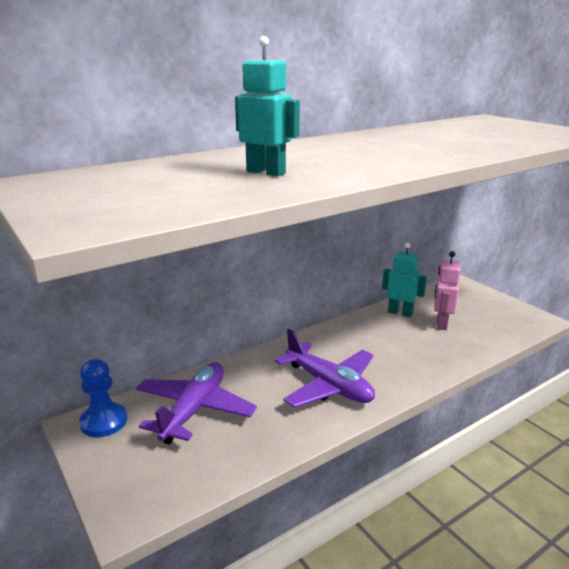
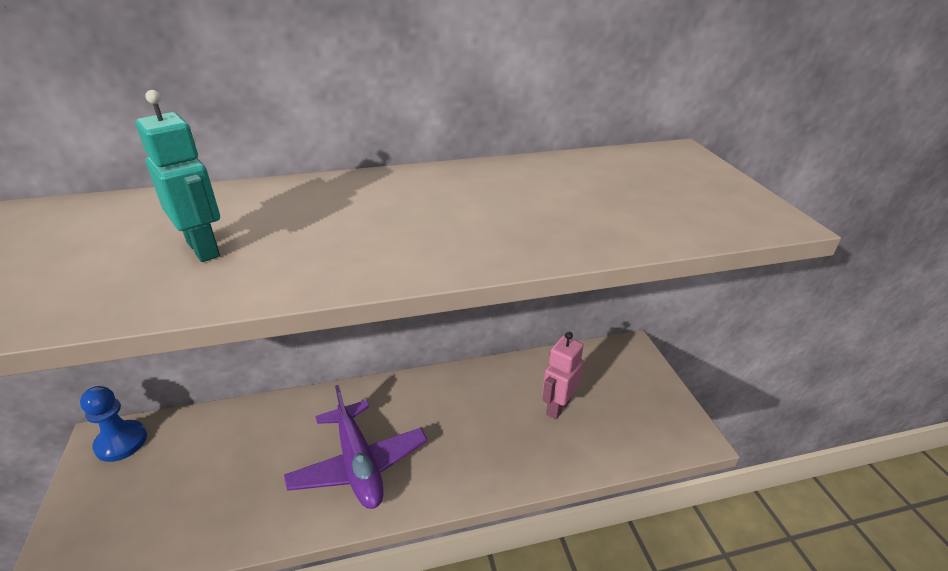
camera: 20 degrees right, 10 degrees up
purple plane [136,362,257,444] -> none
turquoise robot [382,242,427,317] -> none

